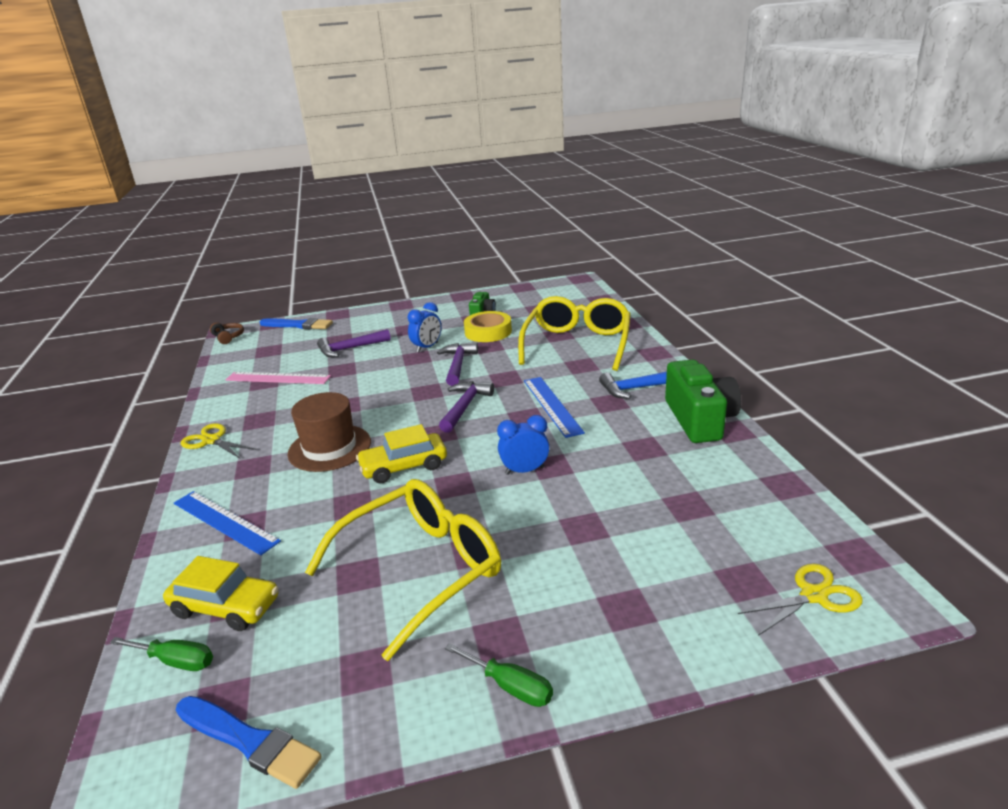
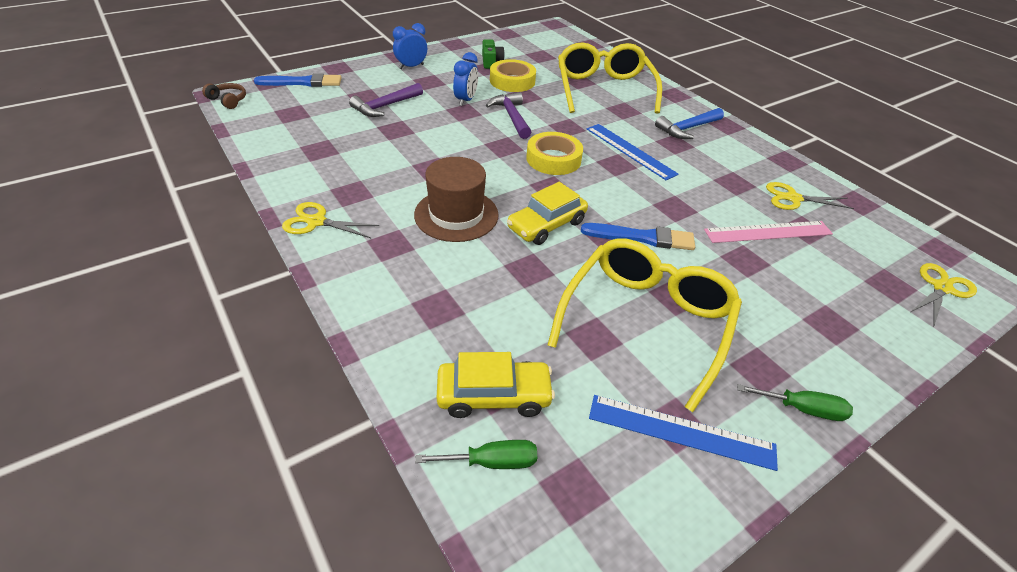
camera: 25 degrees left, 15 degrees up
blue ruler [174,491,281,555] -> blue ruler moved to [589,395,778,471]
blue brush [176,696,321,789] -> blue brush moved to [581,223,695,250]
pink ruler [226,372,331,384] -> pink ruler moved to [704,221,833,243]
purple hammer [439,381,494,433] -> yellow tape [526,132,583,175]
blue clock [497,415,549,475] -> blue clock moved to [393,23,427,69]
green camera [665,360,741,443] -> none
none -> yellow scissors [766,182,854,210]

